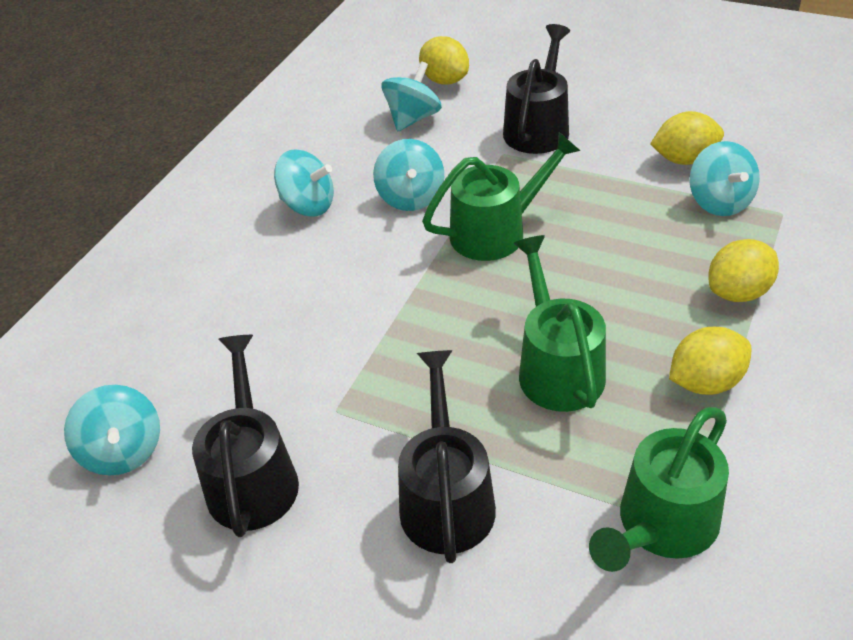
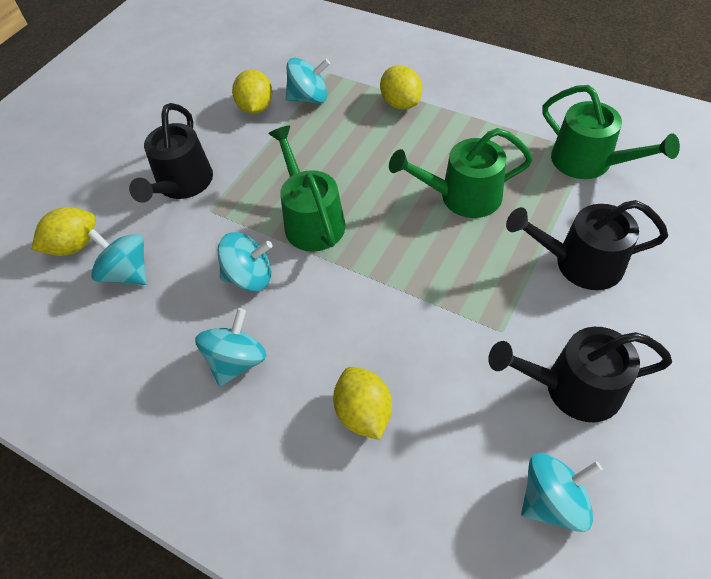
camera: 85 degrees left, 10 degrees up
black watering can [503,24,570,154] -> black watering can turned 105 degrees counterclockwise [129,103,213,203]
yellow lemon [669,327,751,395] -> yellow lemon moved to [333,367,392,440]

